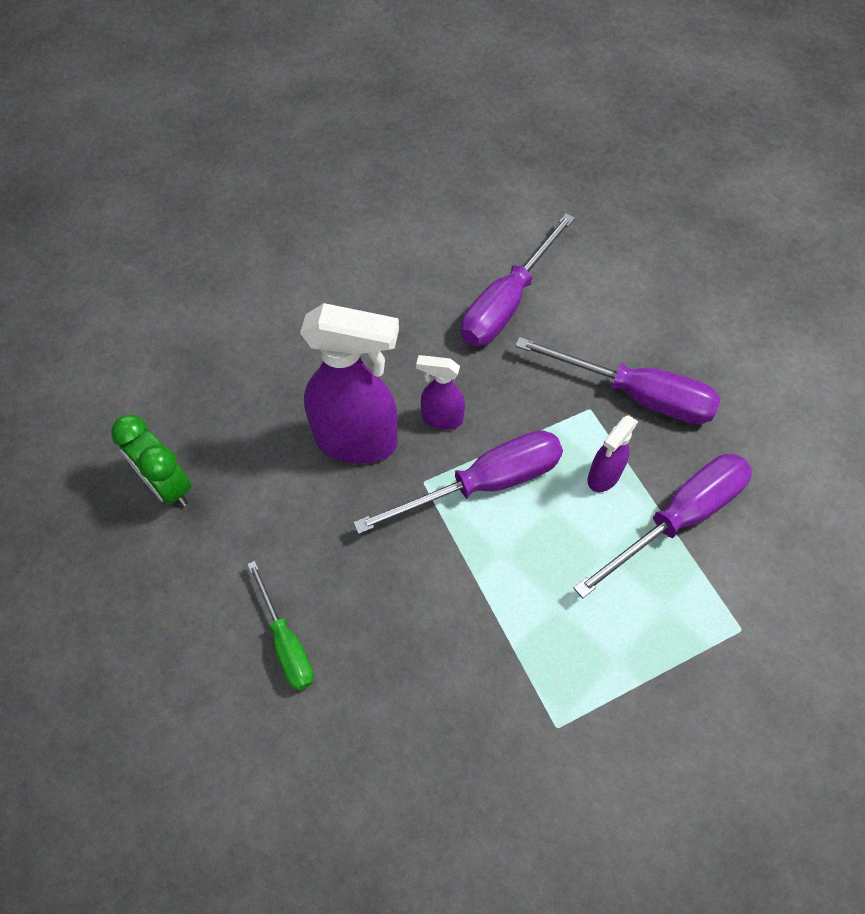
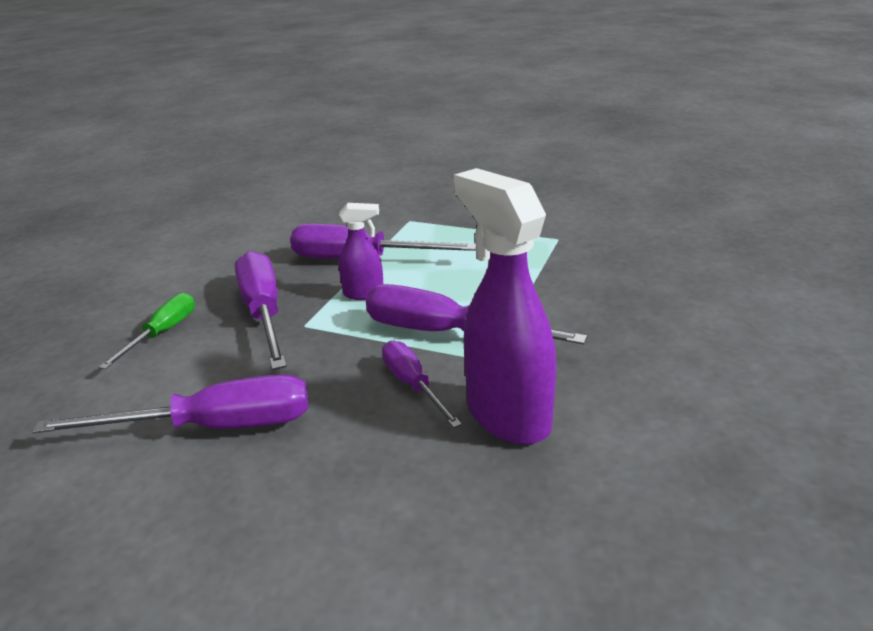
camera: 130 degrees left, 30 degrees down
green clock [111,414,192,507] -> none
green screwdriver [247,561,314,691] -> green screwdriver moved to [98,293,195,369]
purple spray bottle [416,355,465,430] -> purple screwdriver [382,340,462,428]

